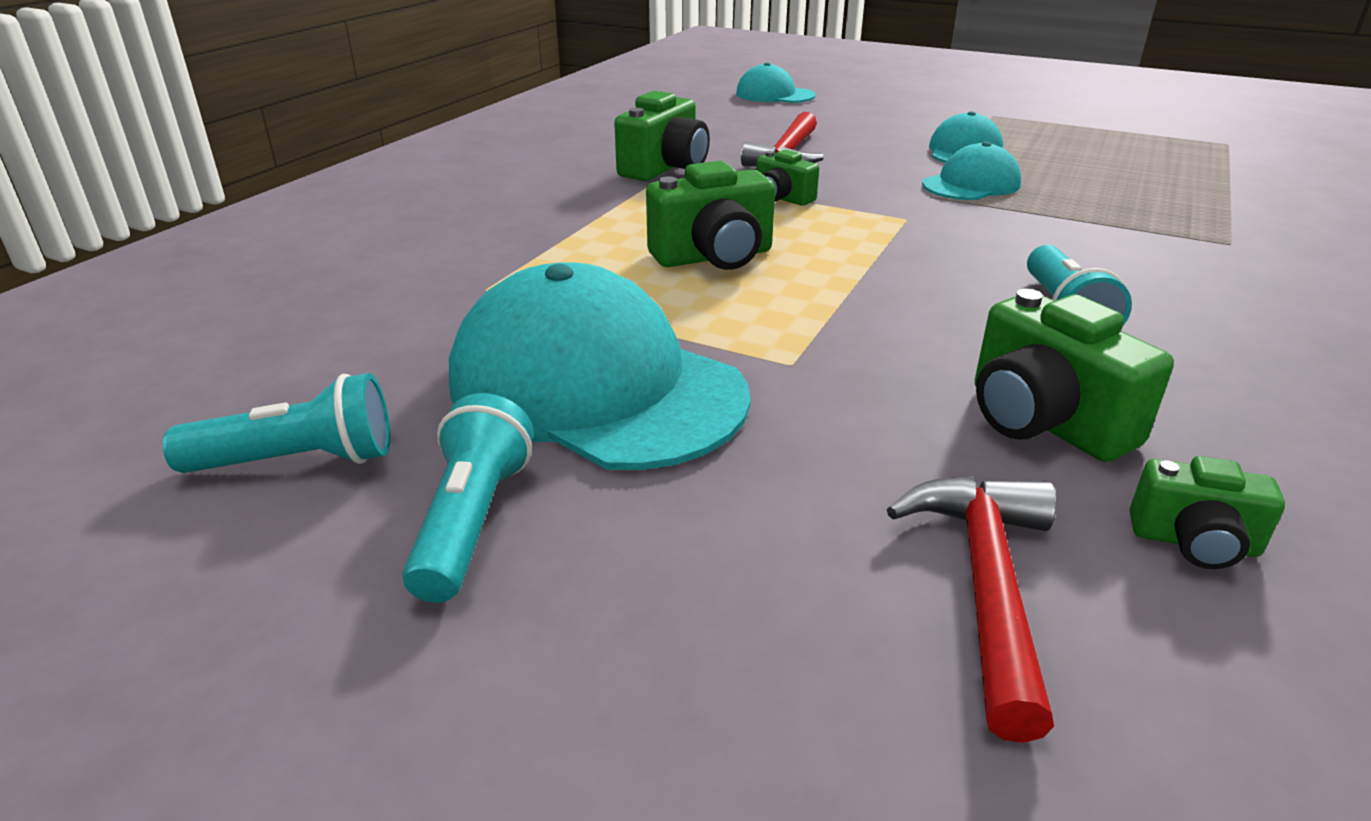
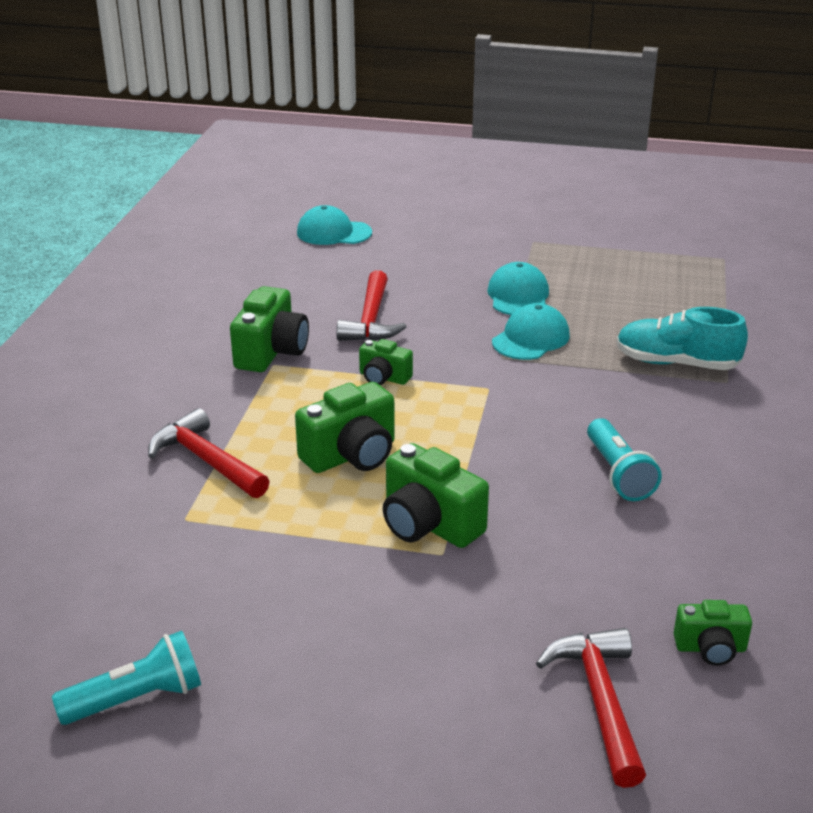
camera: 15 degrees left, 0 degrees up
turquoise flashlight [402,393,533,603] -> none
turquoise cap [449,262,750,470] -> none
green camera [975,289,1174,462] -> green camera moved to [383,443,489,548]
none -> red hammer [148,408,270,498]
none -> turquoise shoe [616,307,748,370]

